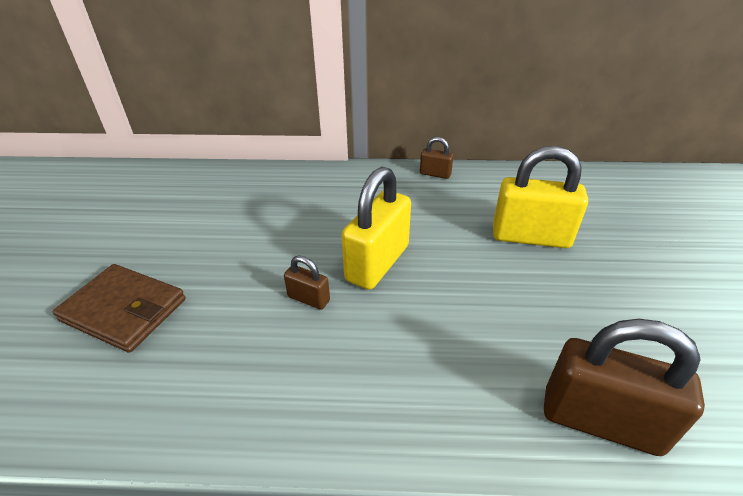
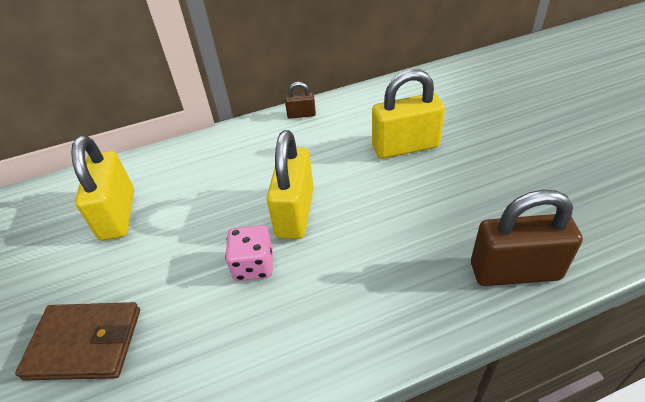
camera: 20 degrees left, 5 degrees up
brown padlock [284,256,330,310] -> pink dice [225,225,273,281]
none -> yellow padlock [71,136,134,241]

